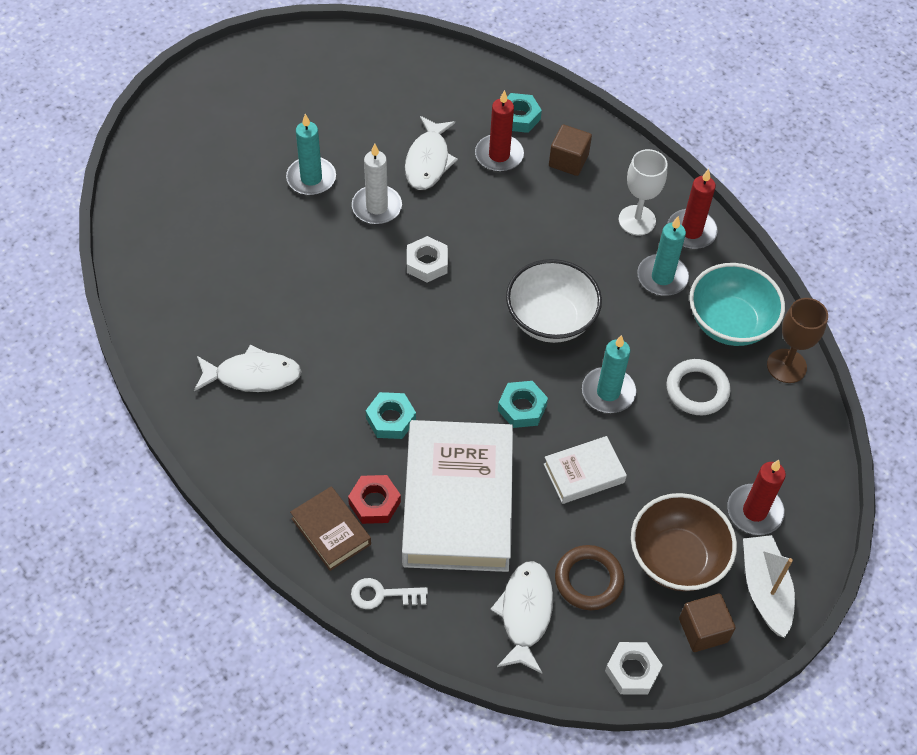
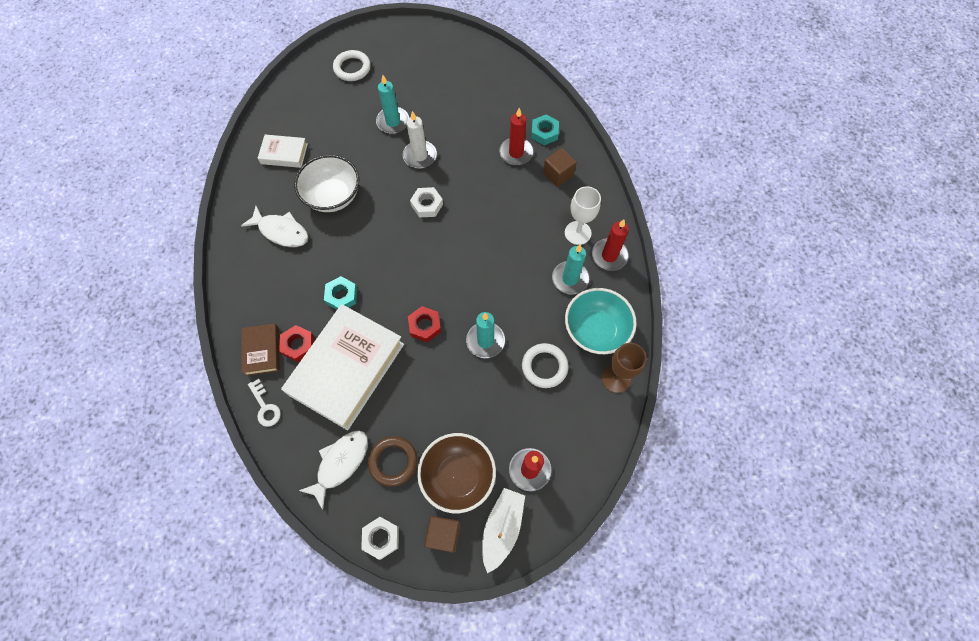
camera: 30 degrees right, 10 degrees up
white key [351,578,428,609] -> white key turned 150 degrees counterclockwise [248,379,281,427]
white fish [405,116,458,190] -> none
turquoise nut [498,381,548,428] -> red nut [408,306,441,342]
white bowl [506,259,602,343] -> white bowl moved to [294,155,359,212]
white book [544,436,627,504] -> white book moved to [258,135,308,168]
none -> white ring [333,50,371,81]

